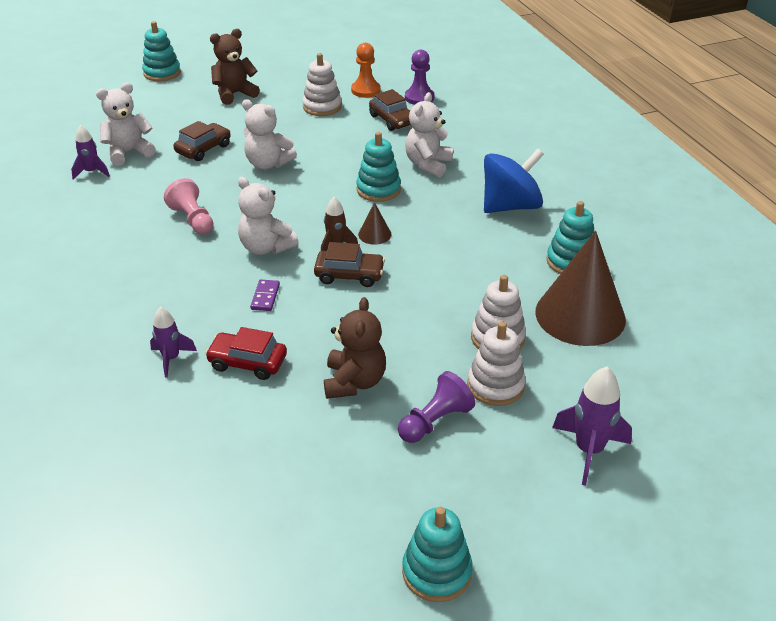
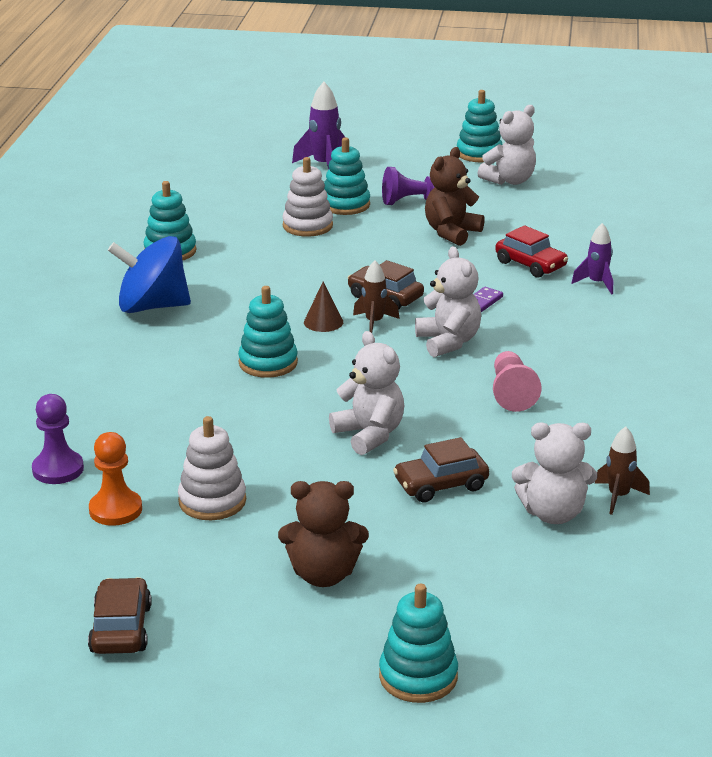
camera: 150 degrees left, 10 degrees down
purple rocket [71,125,110,180] -> brown rocket [595,427,650,515]
brown car [369,89,411,131] -> brown car moved to [88,577,152,654]
white teddy bear [405,92,453,177] -> white teddy bear moved to [478,105,536,185]
white stacking toy [467,321,526,406] -> turquoise stacking toy [324,137,370,215]
brown cone [535,231,626,346] -> none

